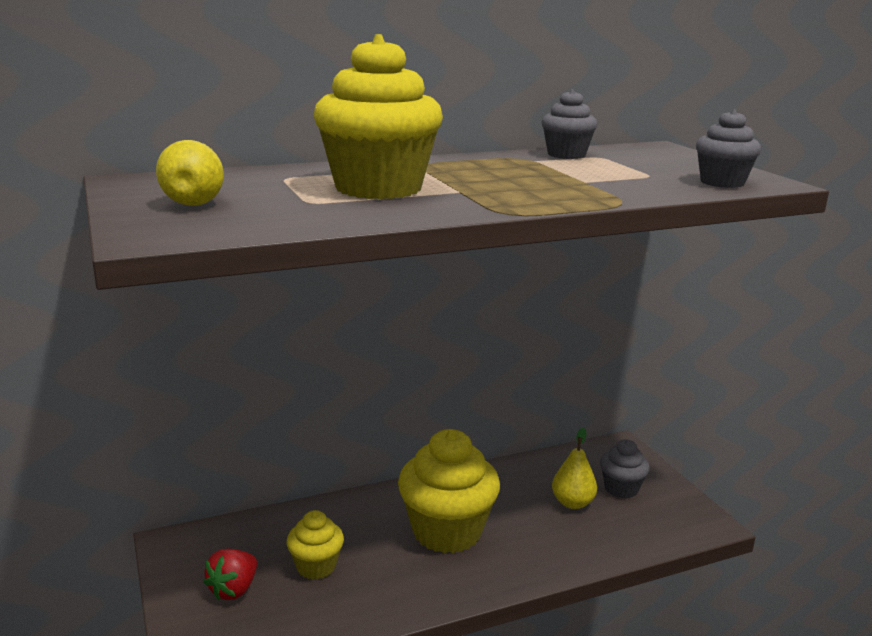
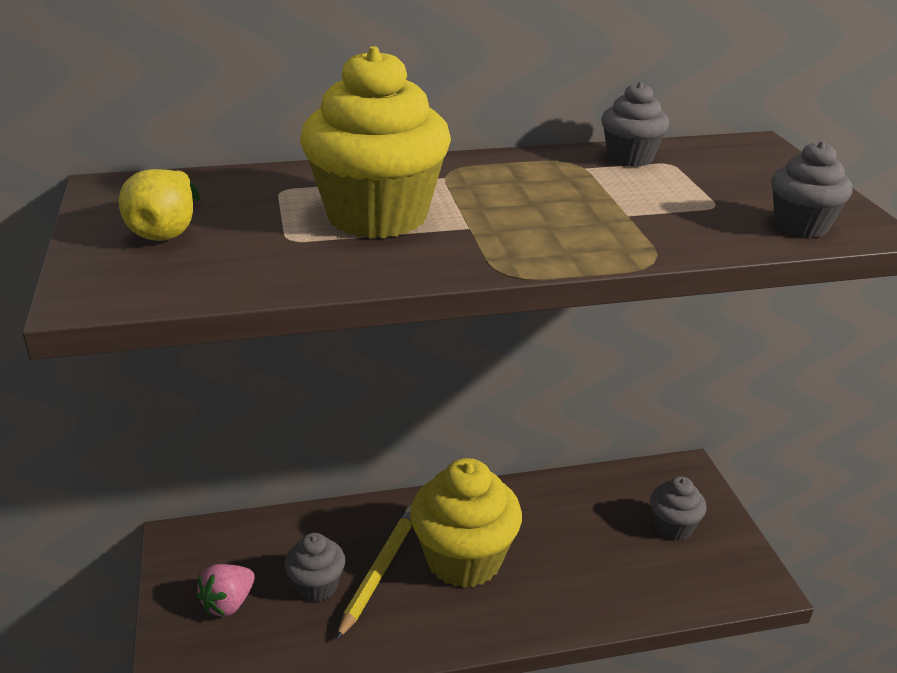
camera: 10 degrees right, 10 degrees up
red strawberry [203,549,257,600] -> pink strawberry [196,564,255,616]
yellow cupcake [286,510,344,580] -> grey cupcake [285,533,345,602]
yellow pear [552,427,597,509] -> none
none -> yellow pencil [336,506,412,640]

